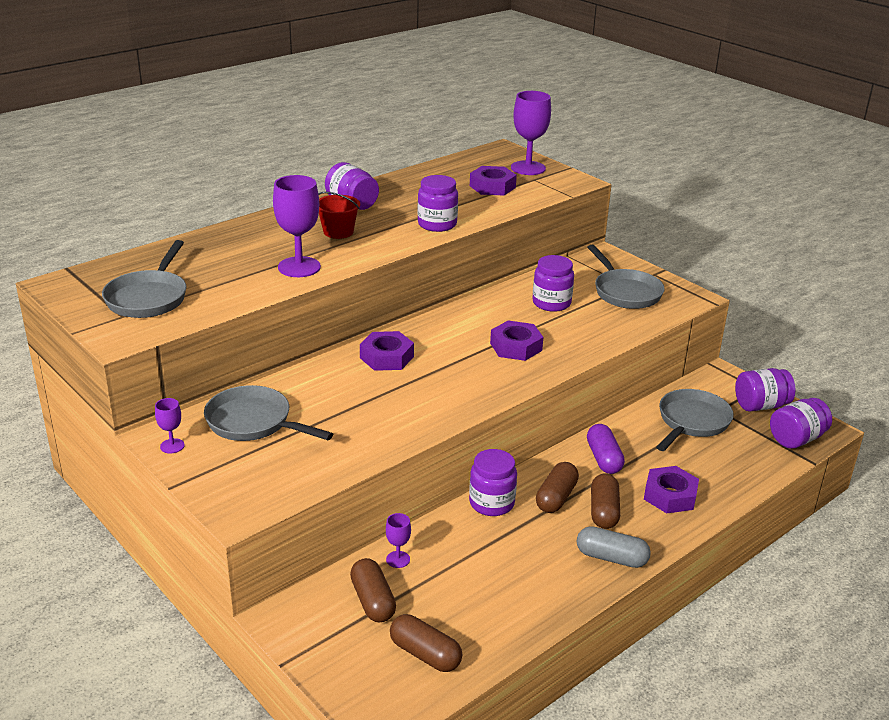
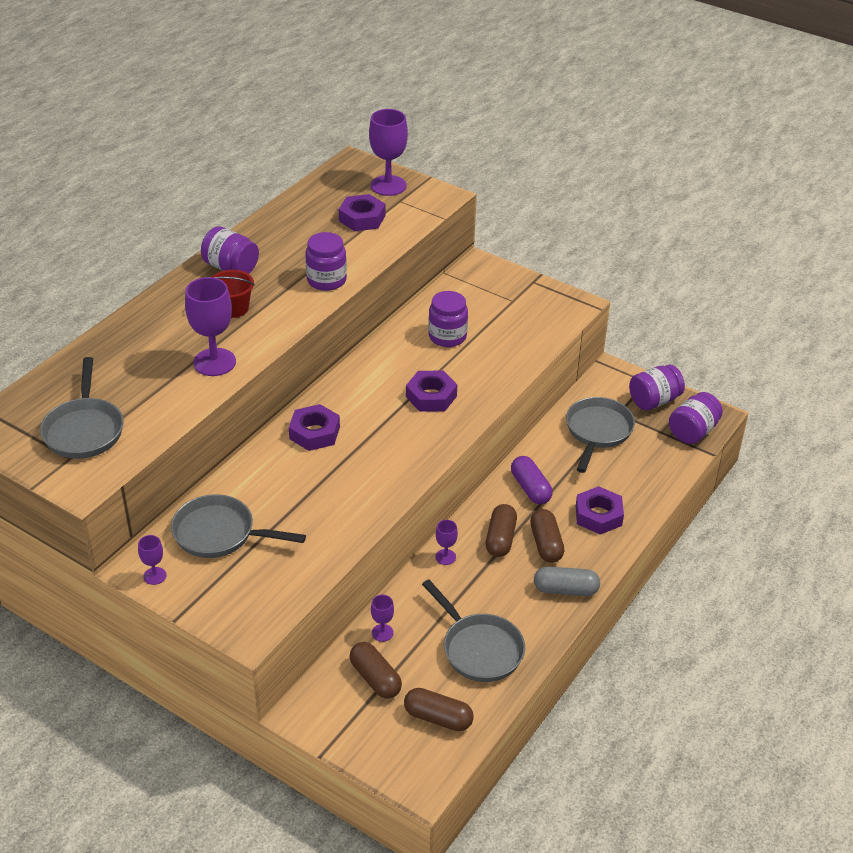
camera: 15 degrees left, 10 degrees up
purple jar [469,449,517,516] -> purple goblet [435,520,458,565]
grey pan [587,244,665,309] -> grey pan moved to [422,579,525,682]

